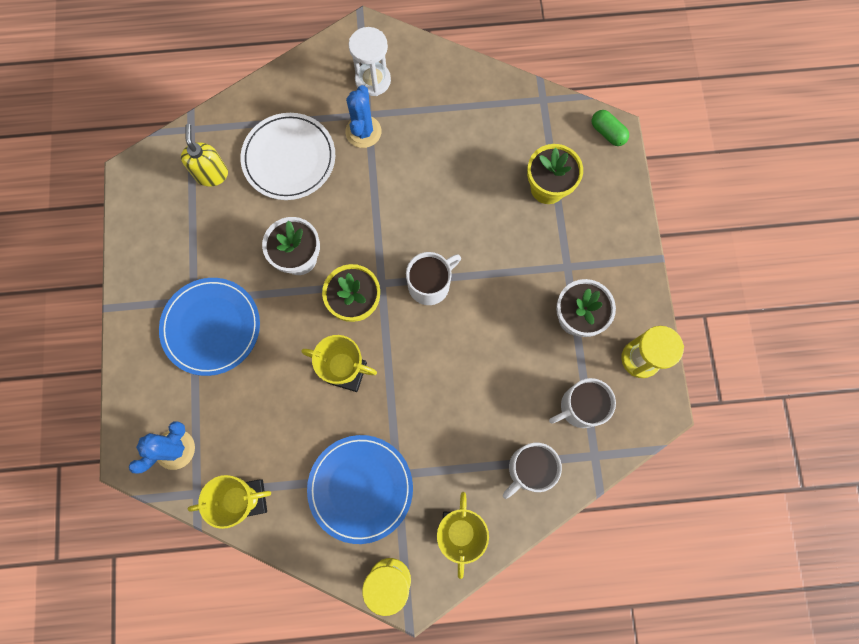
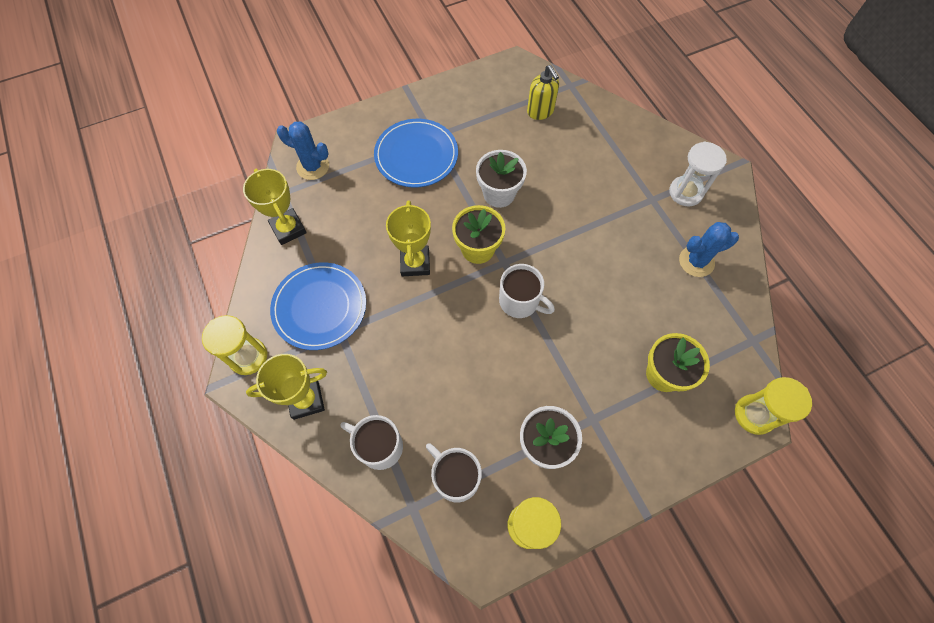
camera: 70 degrees right, 10 degrees down
yellow soap dispenser [181,124,228,187] -> yellow soap dispenser turned 90 degrees clockwise [527,65,559,120]
white plate [241,113,335,200] -> none
blue cactus [345,85,381,148] -> blue cactus moved to [679,222,739,277]
green capsule [592,110,629,146] -> yellow hourglass [735,377,812,435]

